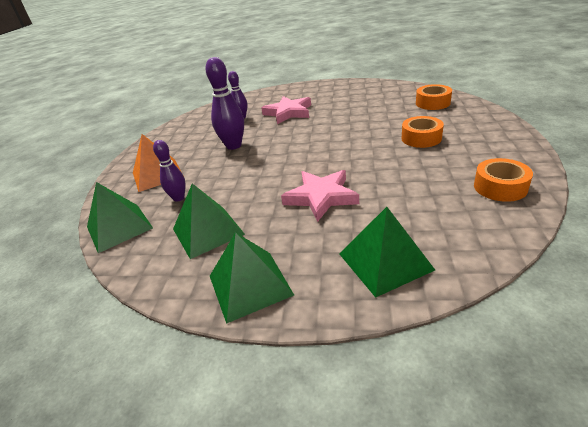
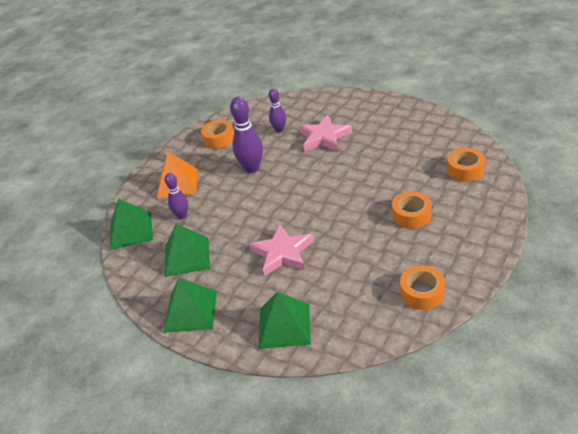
camera: 25 degrees right, 5 degrees up
none -> orange tape [201,120,234,149]

